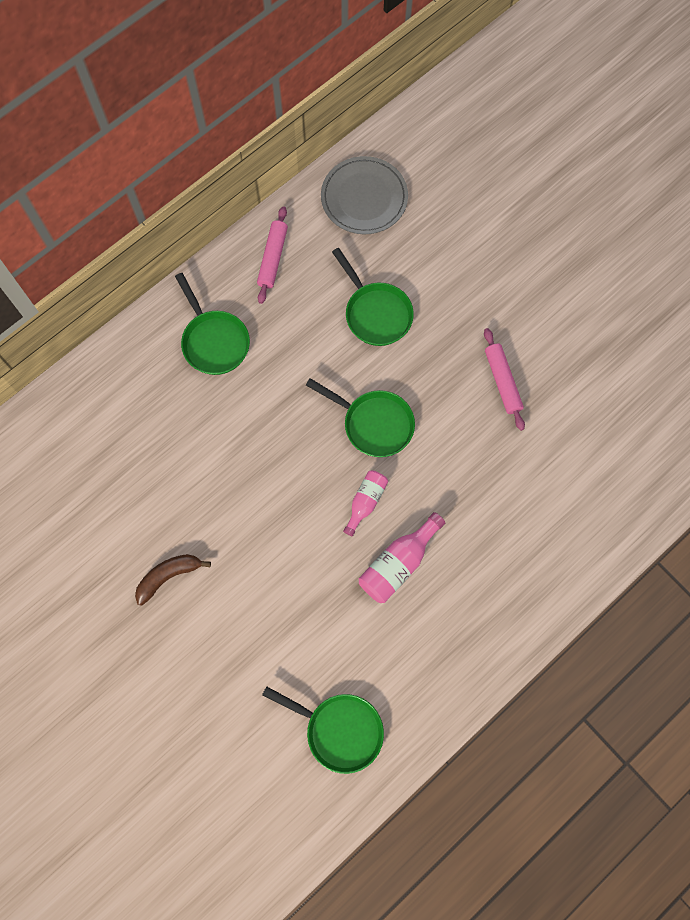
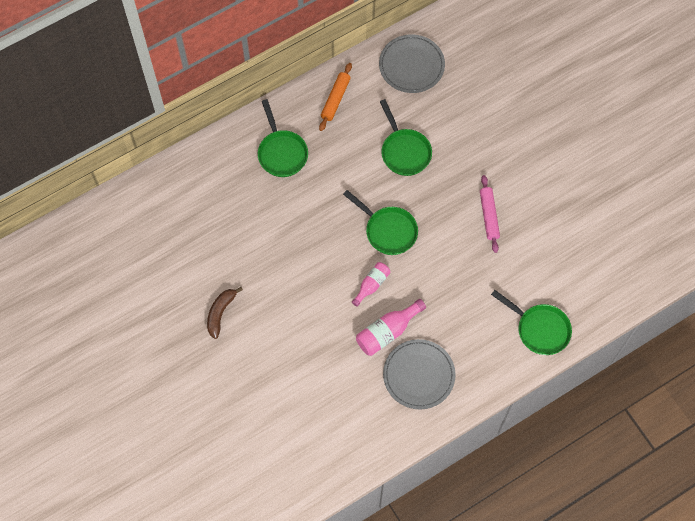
camera: 10 degrees right, 5 degrees down
brown banana [135,554,211,606] -> brown banana turned 45 degrees counterclockwise [207,287,243,339]
pink rolling pin [257,206,288,304] -> orange rolling pin [319,63,352,131]
green pan [262,686,384,774] -> green pan moved to [491,290,572,355]
none -> grey plate [383,339,456,409]

